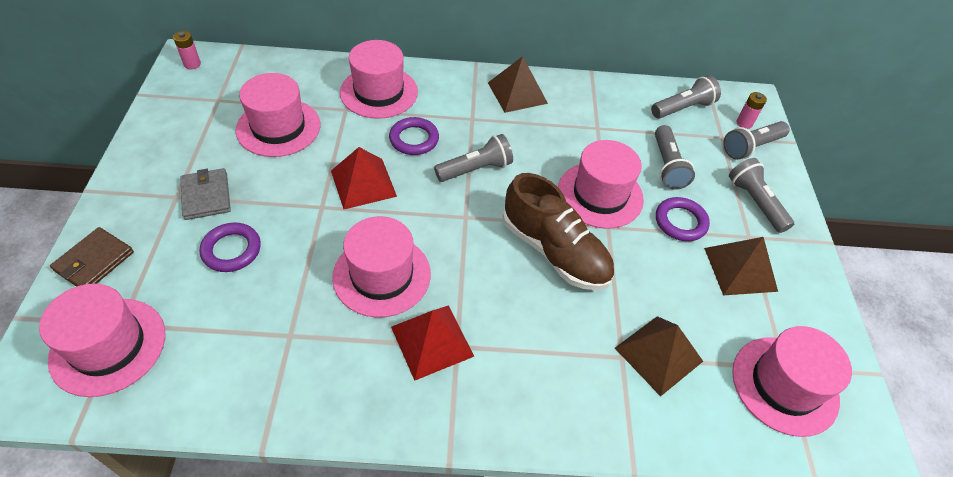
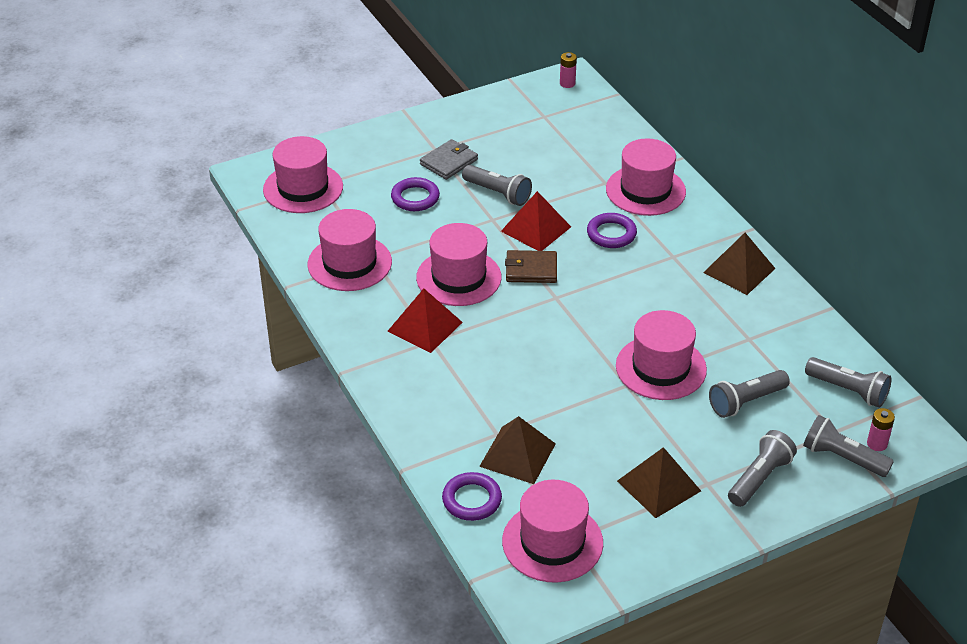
camera: 65 degrees right, 10 degrees down
brown wallet [50,227,134,287] -> brown wallet moved to [505,250,557,283]
pink hat [236,73,320,157] -> pink hat moved to [308,209,392,291]
grey flashlight [434,134,513,182] -> grey flashlight moved to [462,165,532,206]
brown shoe [502,173,614,290] -> none
purple ring [656,197,710,241] -> purple ring moved to [442,472,502,521]

